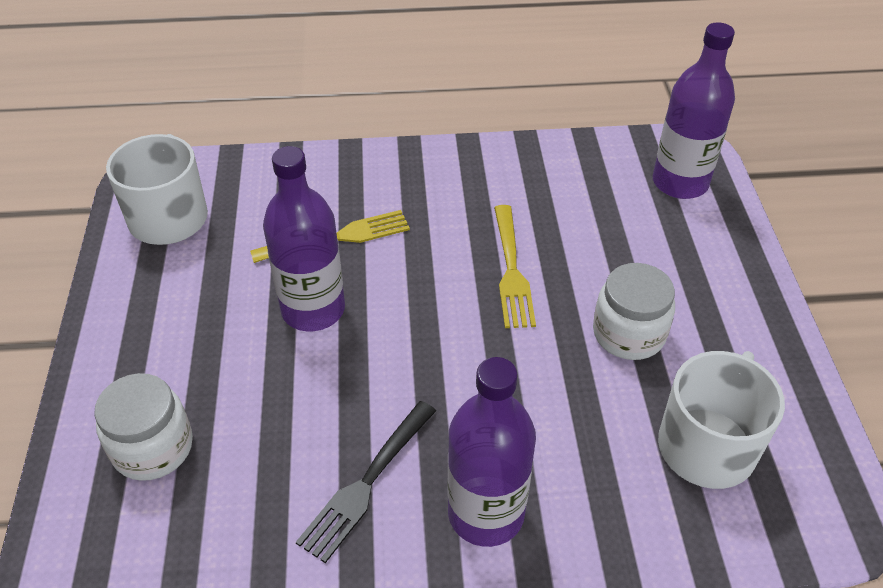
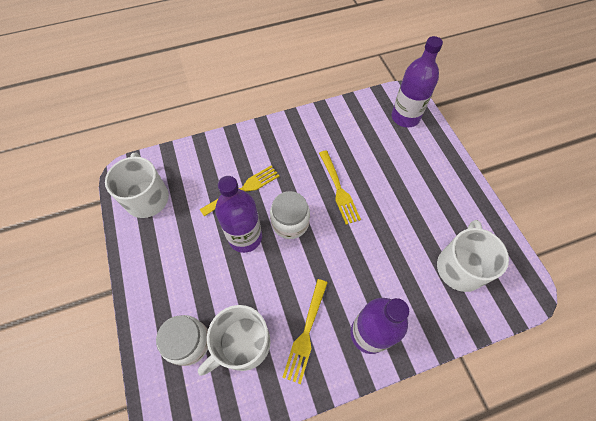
camera: 15 degrees left, 15 degrees up
black fork [296,401,436,563] -> yellow fork [282,279,328,384]
white jar [593,263,675,360] -> white jar moved to [270,191,310,239]
none -> white mug [198,305,271,376]

